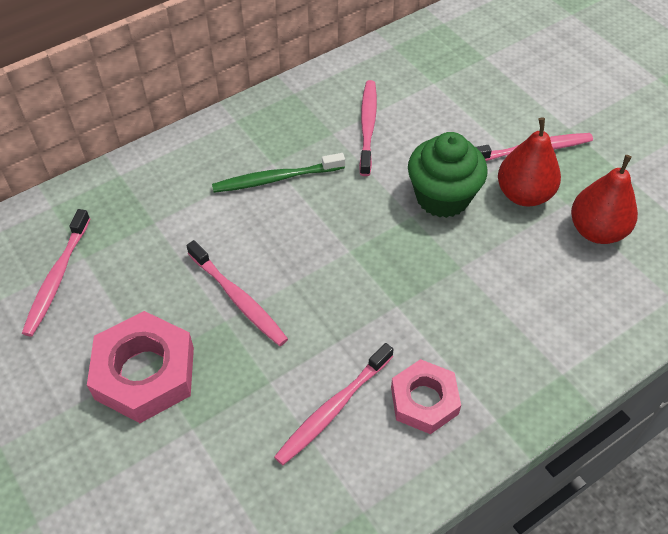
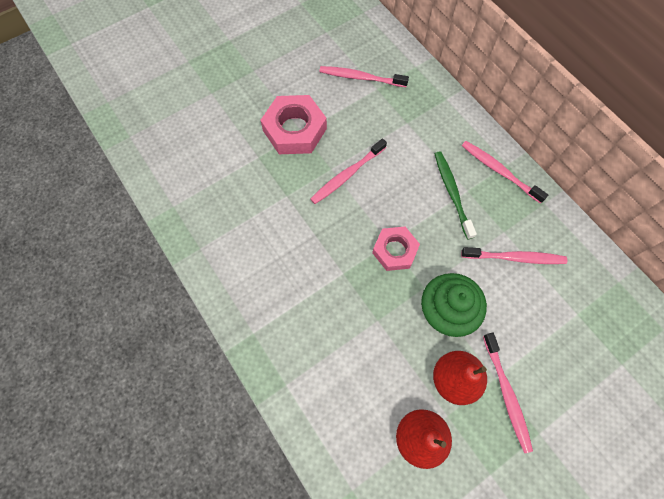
camera: 90 degrees right, 15 degrees up
pink toothbrush [274,343,393,465] -> pink toothbrush moved to [462,141,548,204]
pink nut [391,359,461,434] -> pink nut moved to [372,227,420,271]

